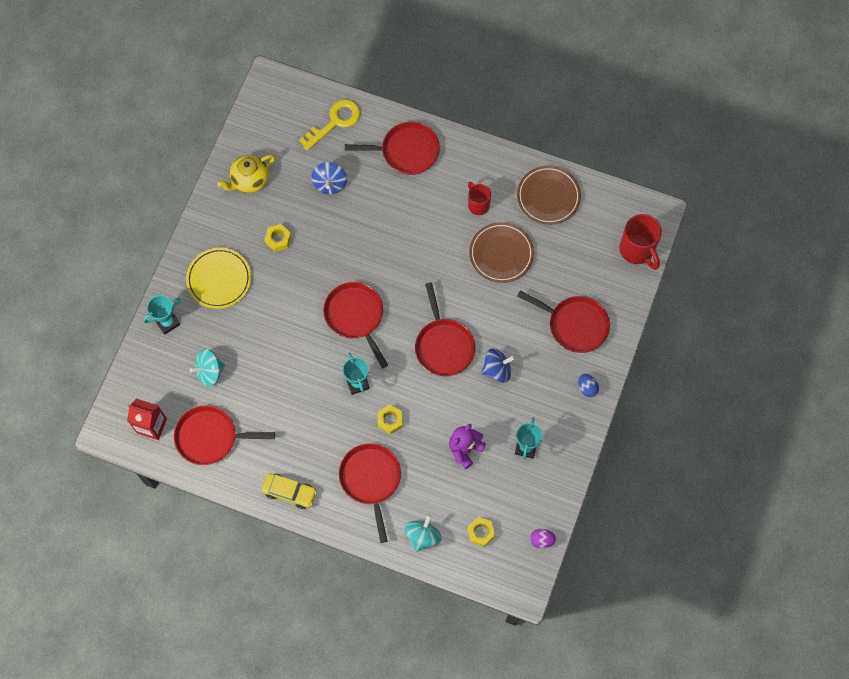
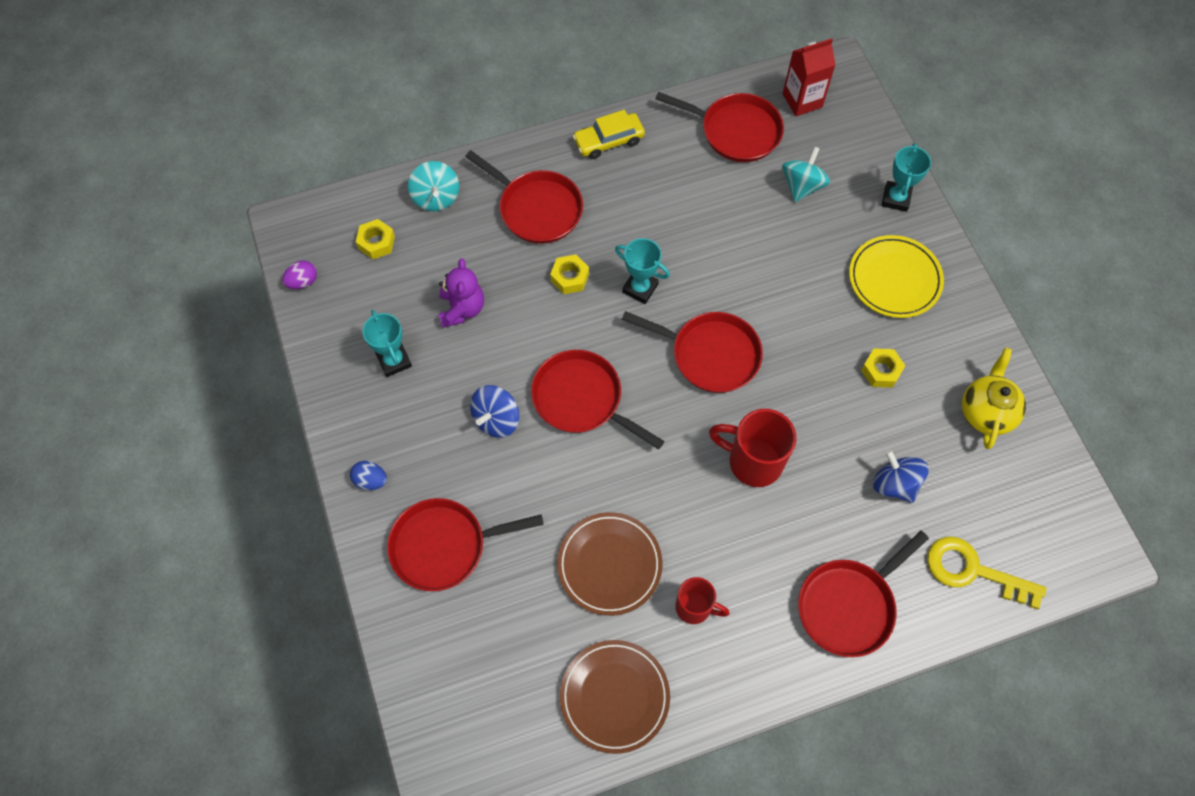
camera: 140 degrees right, 5 degrees down
red pan [174,405,275,465] -> red pan turned 60 degrees clockwise [655,92,784,162]
yellow key [299,99,361,151] -> yellow key turned 105 degrees clockwise [927,537,1047,609]
red mug [620,214,662,270] -> red mug moved to [709,409,796,487]

